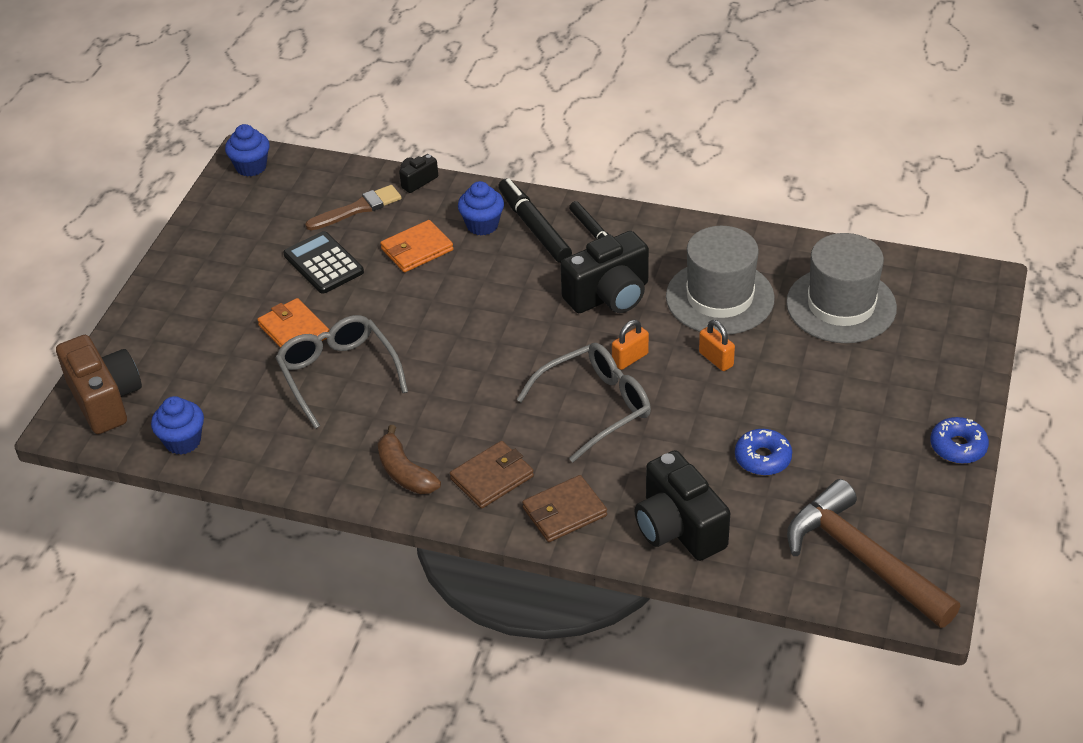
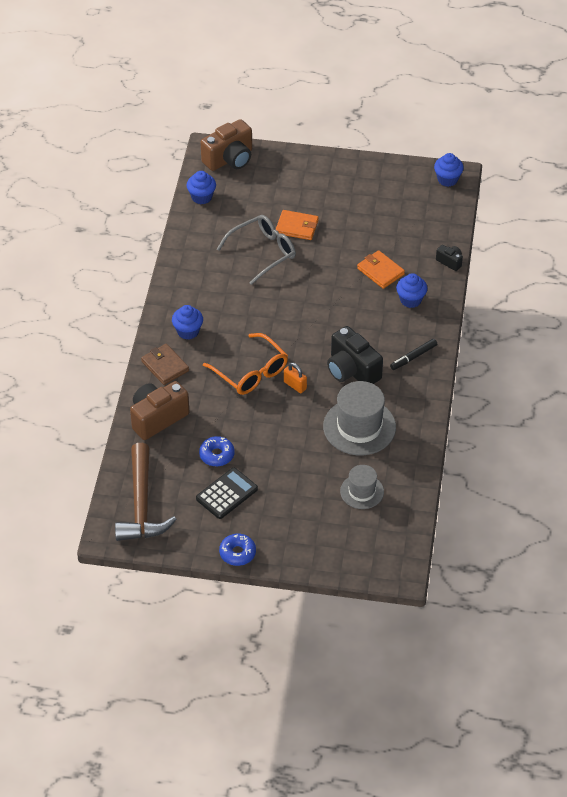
camera: 80 degrees right, 5 degrees up
orange wallet [257,298,329,348] -> orange wallet turned 60 degrees clockwise [276,210,319,240]
black calculator [283,231,364,294] -> black calculator moved to [196,468,258,519]
brown brush [305,185,401,230] -> none
brown banana [377,425,441,494] -> none
brown wallet [450,441,534,509] -> blue cupcake [172,305,203,340]
black marker [498,178,572,263] -> none
grey glasses [516,343,651,463] -> orange glasses [203,333,288,395]
black camera [634,450,730,561] -> brown camera [130,381,190,440]
orange padlock [699,320,735,371] -> none
grey hat [786,233,897,343] -> grey hat [340,465,384,509], size x0.58
brown hammer [787,479,961,628] -> brown hammer turned 135 degrees clockwise [115,443,177,541]

